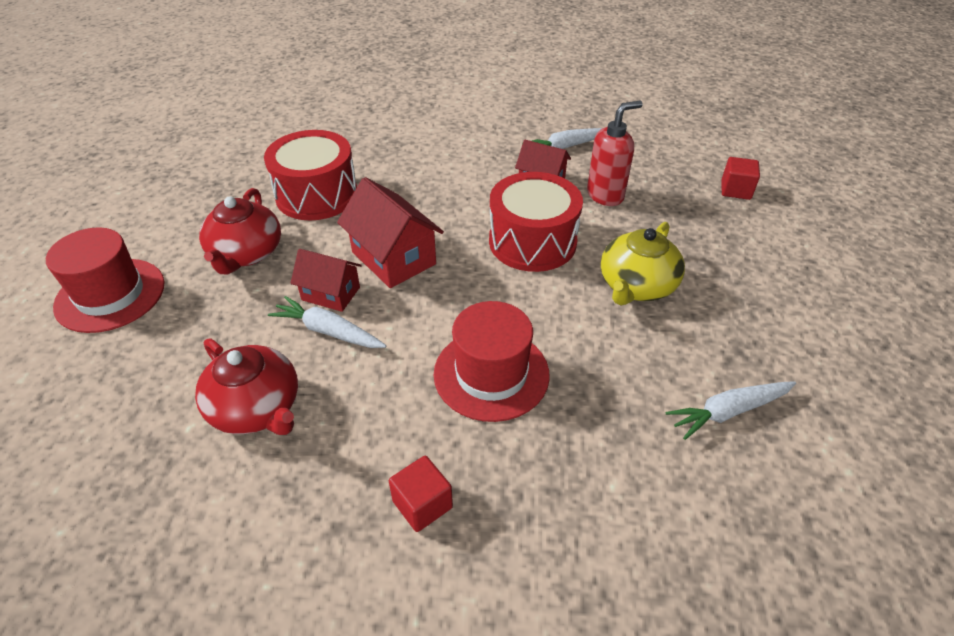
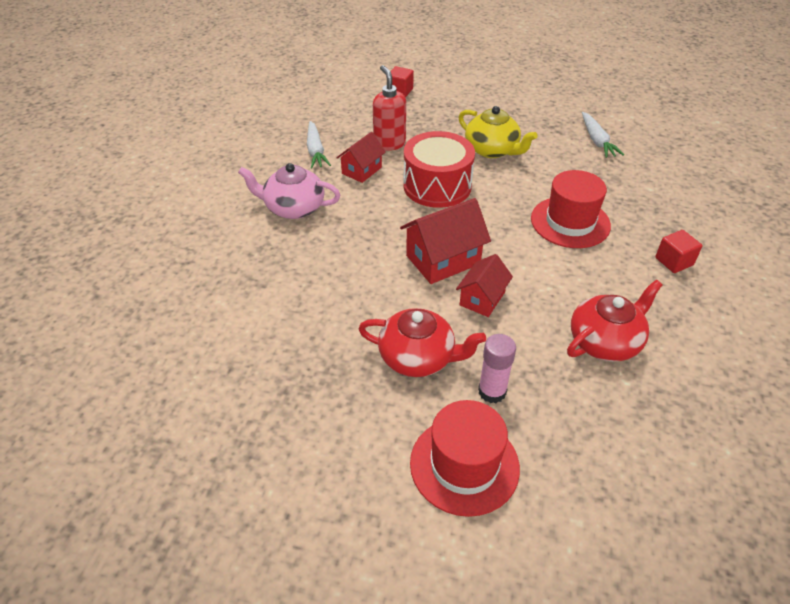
camera: 80 degrees left, 0 degrees up
red drum [264,130,357,220] -> none
white carrot [268,296,386,348] -> none
none -> pink teapot [238,163,340,219]
none -> pink glue stick [478,334,516,403]

